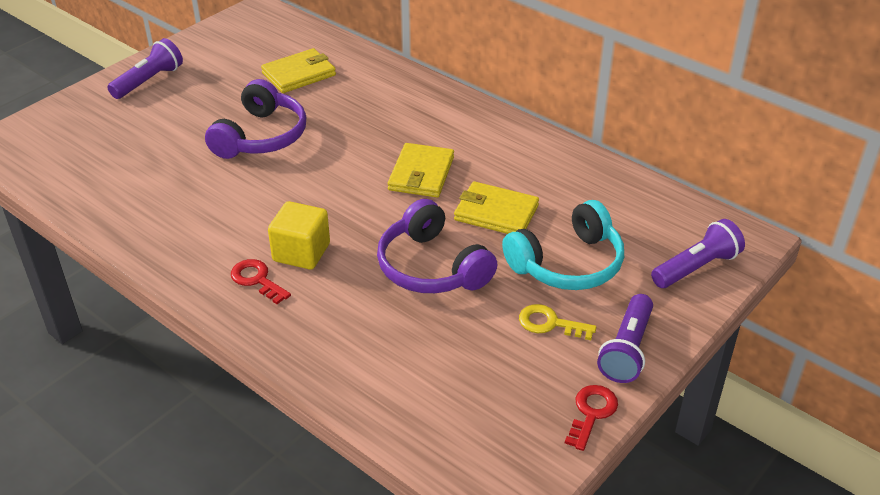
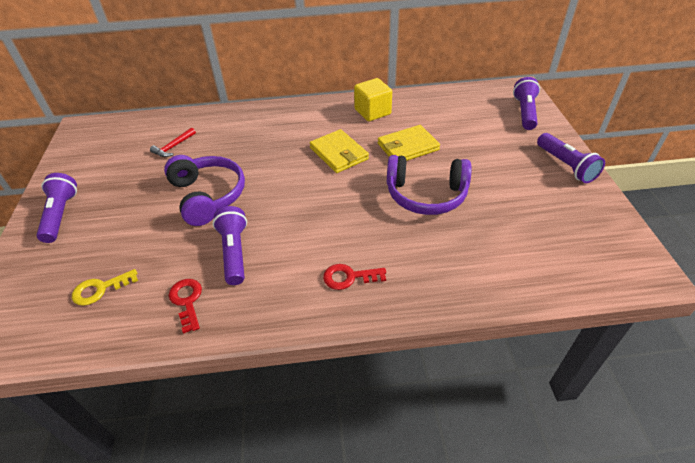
camera: 45 degrees left, 5 degrees up
yellow wallet [261,48,336,93] -> red hammer [150,127,196,157]
yellow cube [268,201,330,269] -> yellow cube moved to [354,78,392,121]
turquoise headphones [502,200,624,290] -> none
yellow key [519,304,596,340] -> yellow key moved to [72,269,138,306]
red key [565,385,618,451] -> red key moved to [169,279,202,334]
none -> purple flashlight [213,206,247,285]

